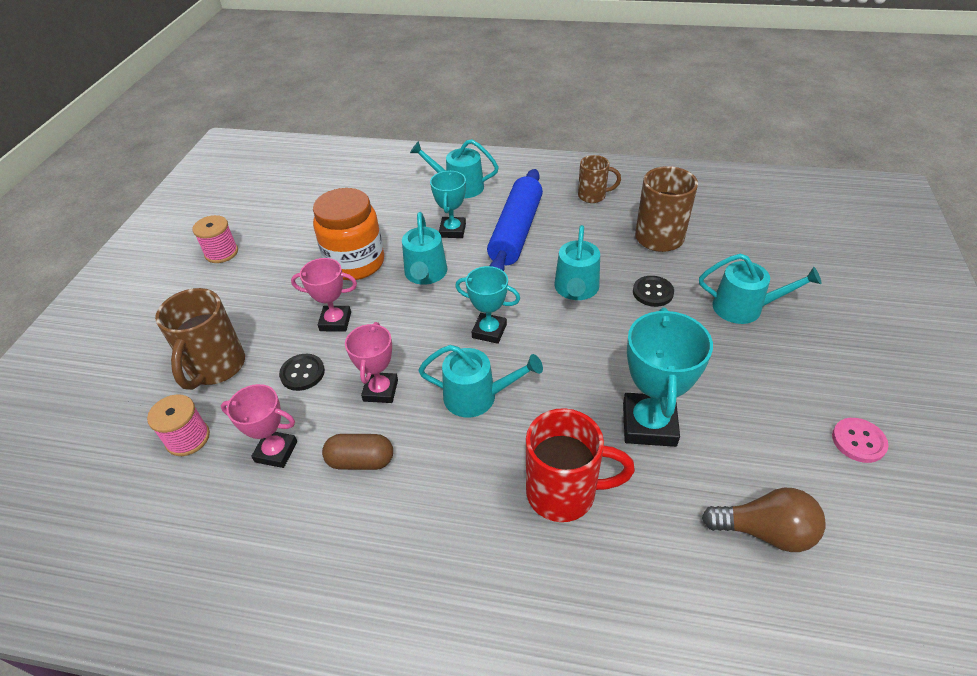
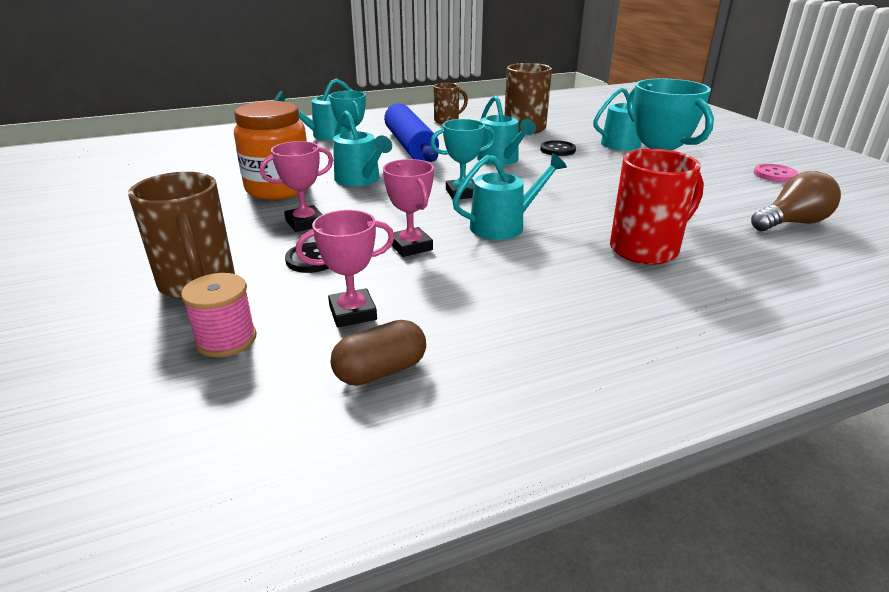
camera: 35 degrees left, 15 degrees down
pink spool [192,215,238,263] -> none
brown capsule [322,434,393,470] -> brown capsule moved to [330,320,426,386]

